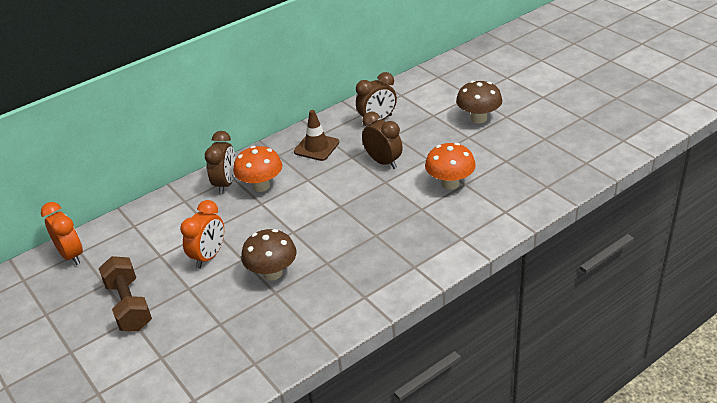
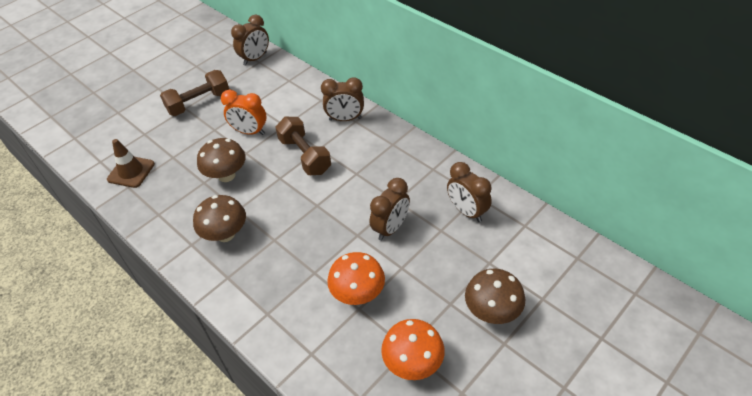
camera: 80 degrees right, 10 degrees up
orange clock [41,202,83,265] -> brown clock [231,15,269,66]
orange mushroom [233,146,282,192] -> orange mushroom moved to [381,319,445,380]
brown traffic cone [294,110,339,161] -> brown traffic cone moved to [107,139,155,188]
none -> brown mushroom [193,195,246,242]
none -> brown dumbbell [275,117,331,175]

